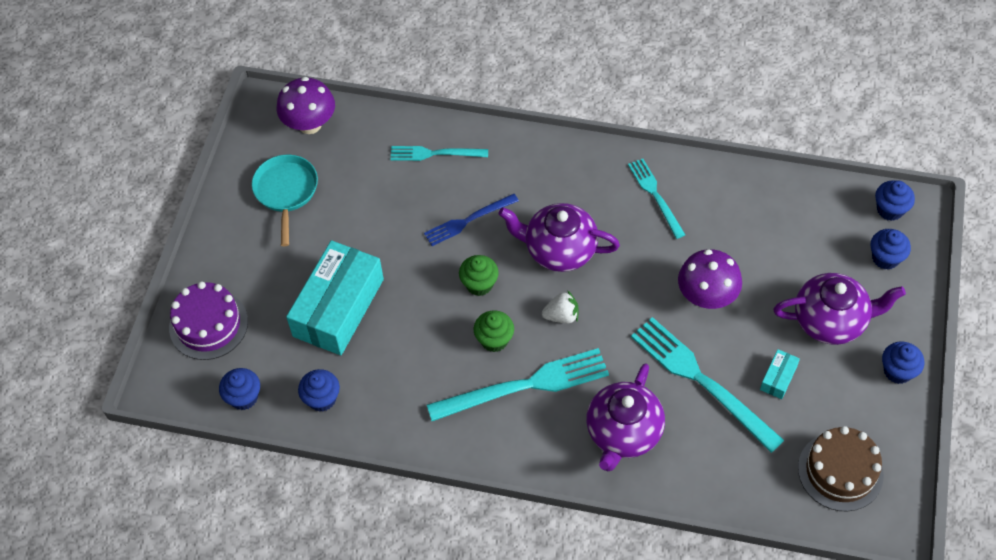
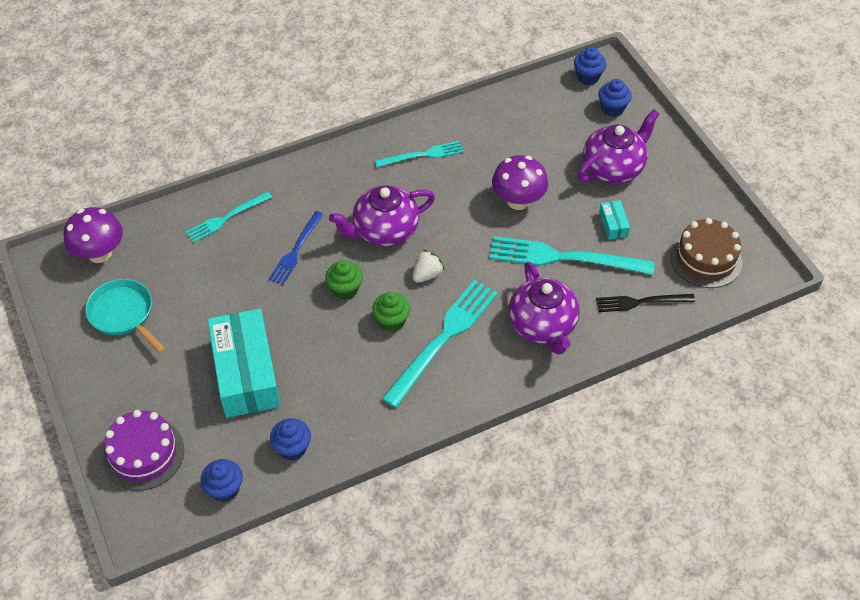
camera: 40 degrees left, 5 degrees down
turquoise fork [628,159,685,239] -> turquoise fork turned 135 degrees clockwise [375,141,464,167]
blue cupcake [882,341,924,384] -> none
none -> black fork [596,294,695,312]

